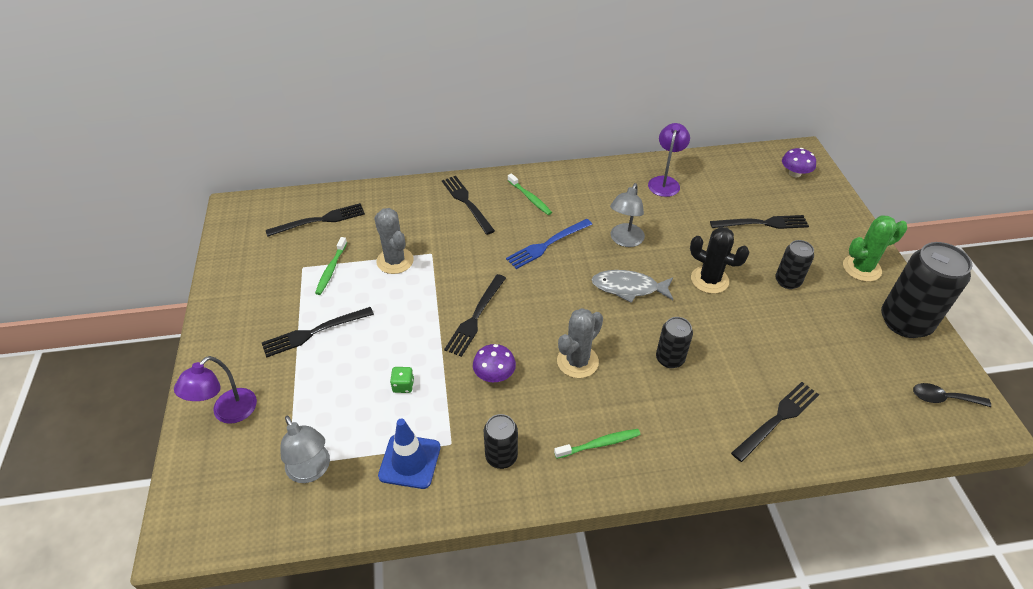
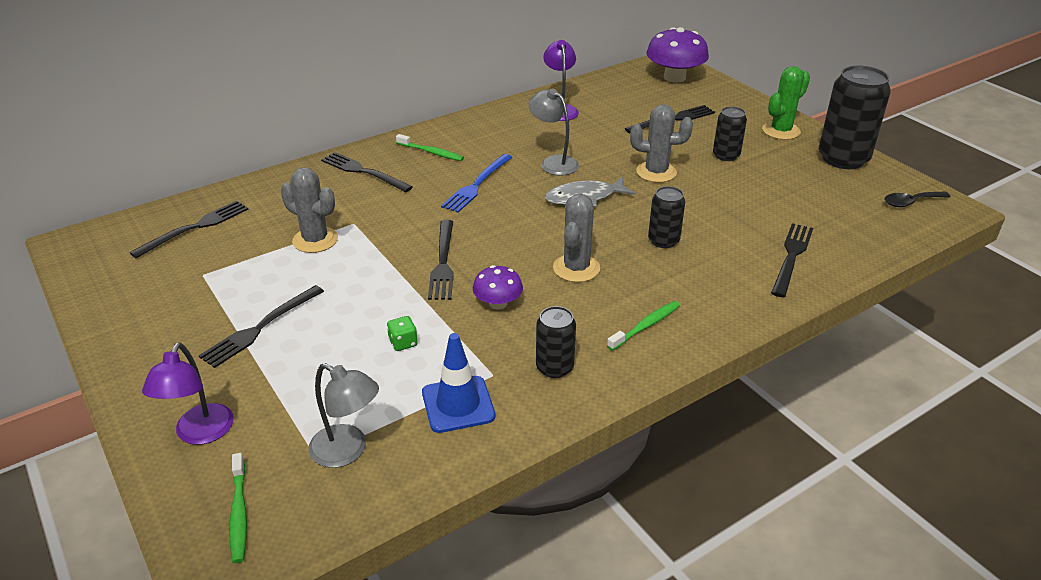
camera: 25 degrees left, 10 degrees down
green toothbrush [315,237,347,295] -> green toothbrush moved to [229,453,247,563]
grey lamp [610,183,645,247] -> grey lamp turned 135 degrees clockwise [528,89,579,176]
black cactus [690,227,750,294] -> grey cactus [630,104,693,182]
purple mushroom [782,148,816,177] -> purple mushroom [646,27,709,83], size x1.80

